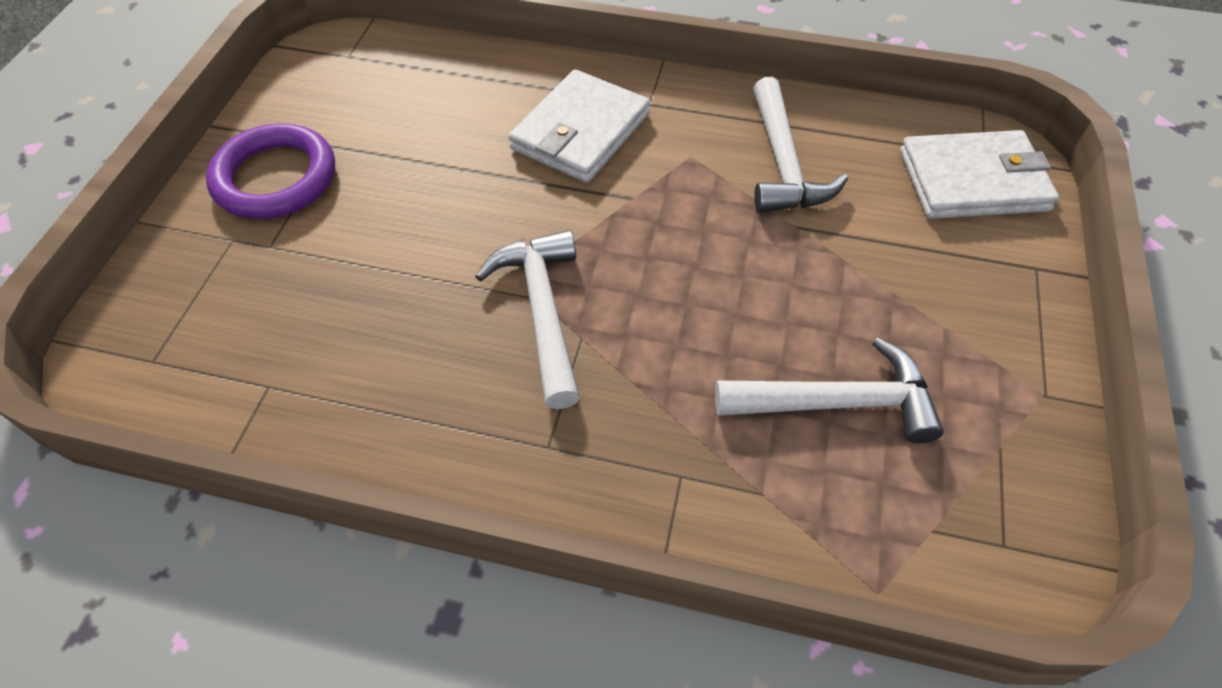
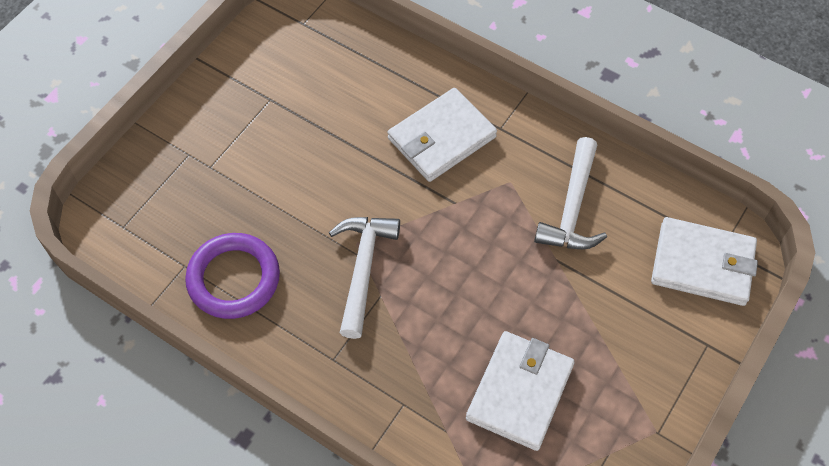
camera: 20 degrees right, 5 degrees up
purple ring [206,123,335,219] -> purple ring moved to [185,233,280,319]
white hammer [715,338,944,443] -> white wallet [466,331,575,451]

